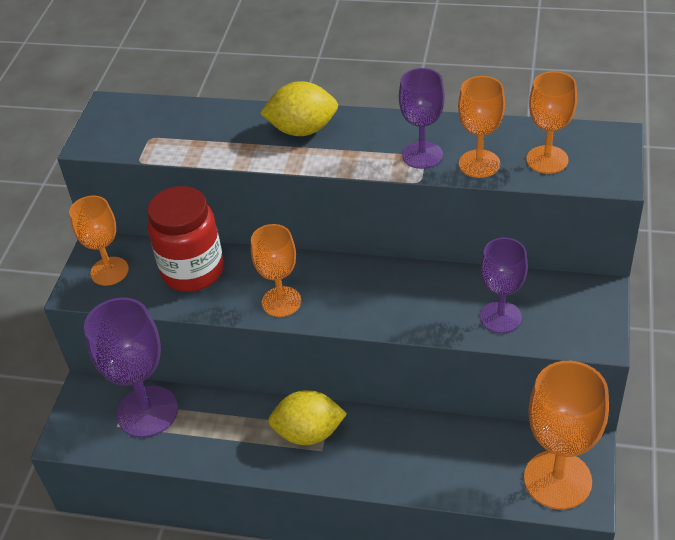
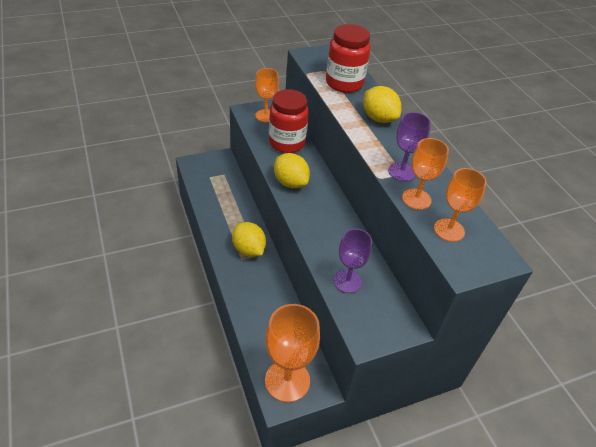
camera: 50 degrees right, 0 degrees up
purple goblet [84,297,178,438] -> none
orange goblet [251,224,301,317] -> yellow lemon [274,153,310,188]
none -> red jar [326,24,371,93]

